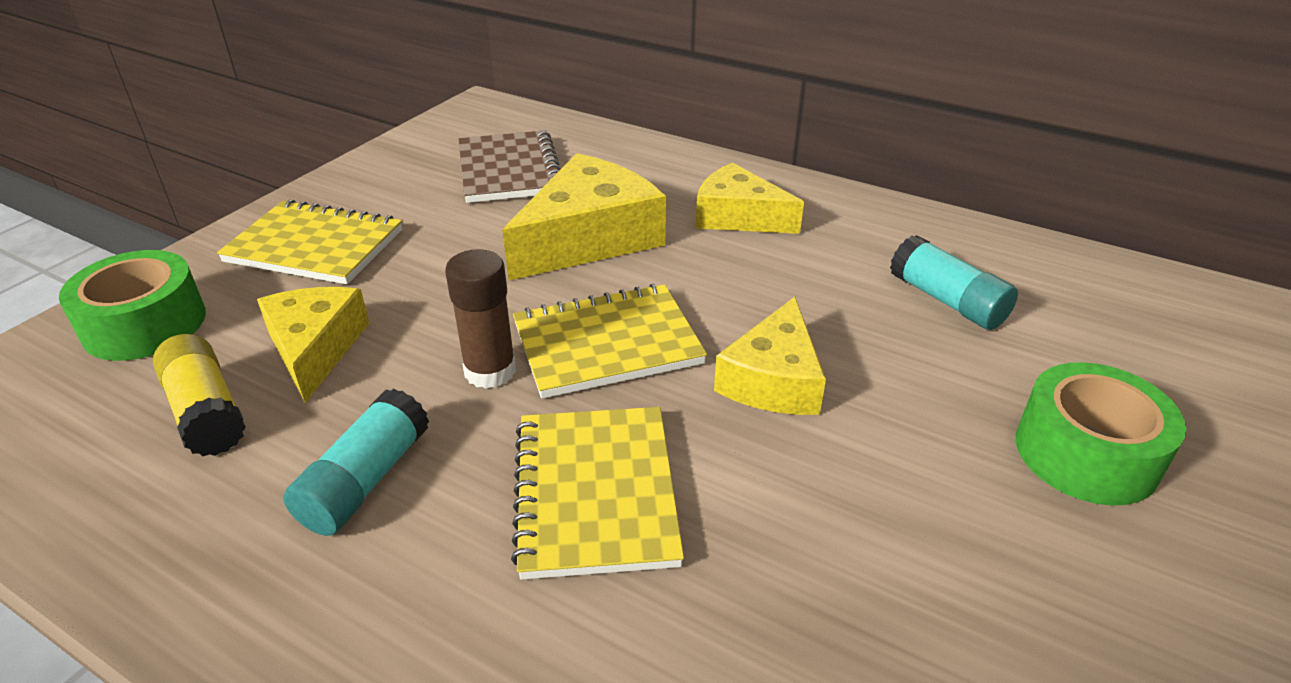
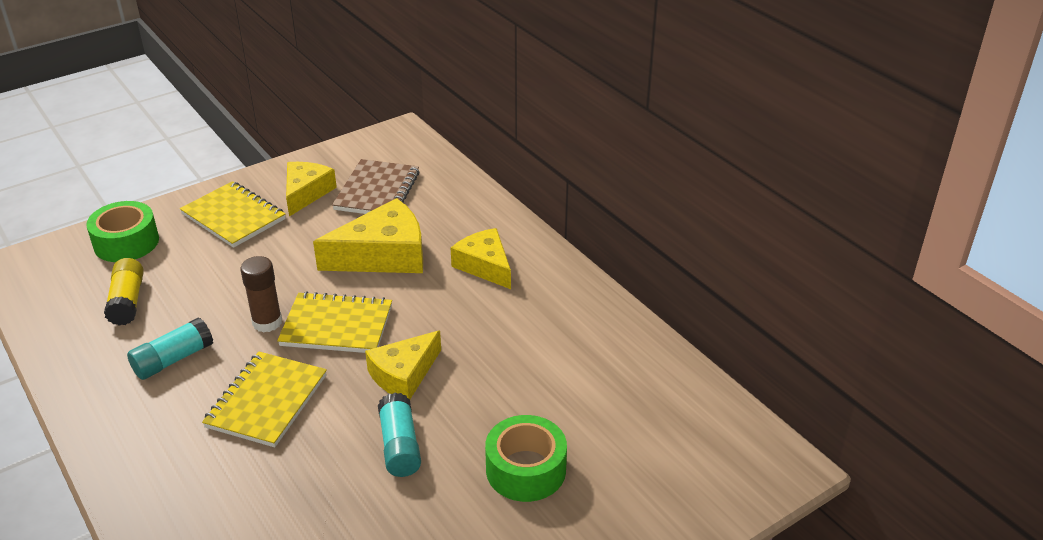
camera: 25 degrees right, 0 degrees up
yellow cheese [257,287,369,403] -> yellow cheese moved to [286,162,337,217]
turquoise glue stick [890,235,1018,330] -> turquoise glue stick moved to [378,393,421,477]

